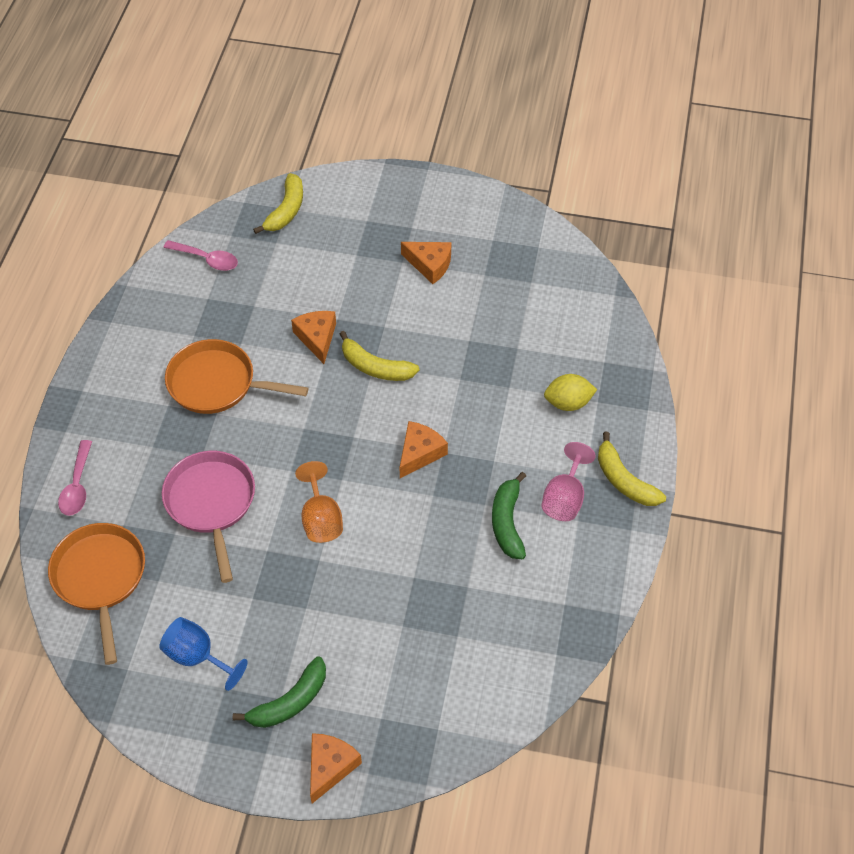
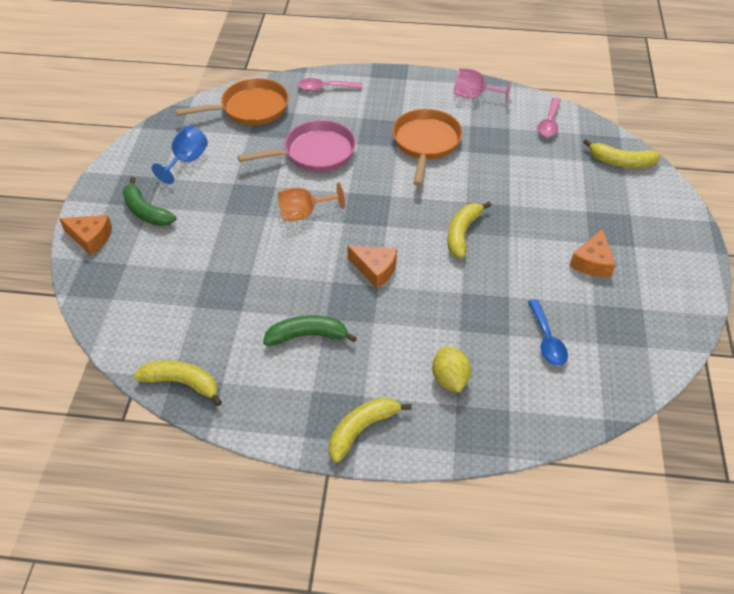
camera: 85 degrees right, 5 degrees down
orange cheese [291,311,336,364] -> none
pink goblet [542,442,596,521] -> pink goblet moved to [454,68,513,104]
none -> yellow banana [134,360,222,406]
none -> blue spoon [528,299,568,366]

